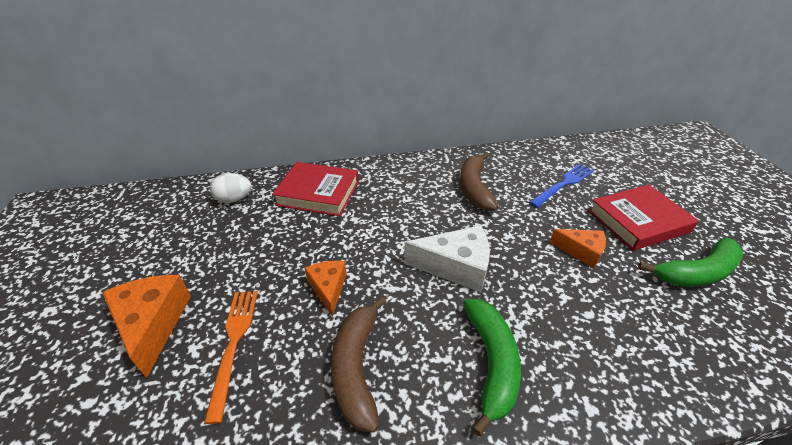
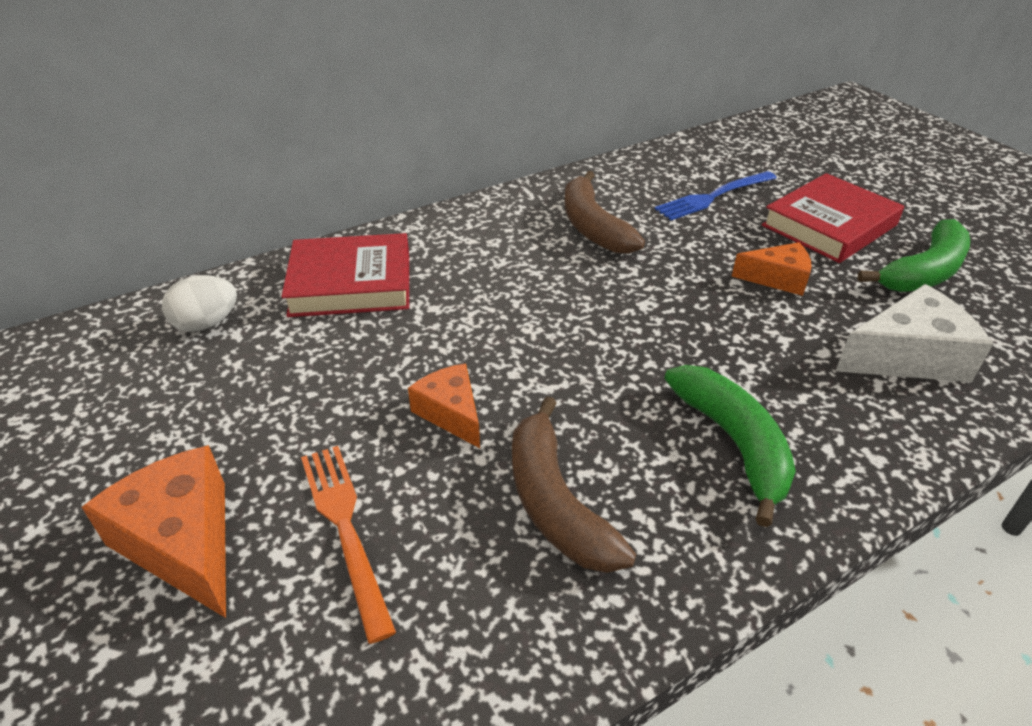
camera: 20 degrees left, 0 degrees up
white cheese [404,225,490,292] -> white cheese moved to [835,284,993,382]
blue fork [529,164,594,208] -> blue fork turned 150 degrees counterclockwise [655,171,776,220]

